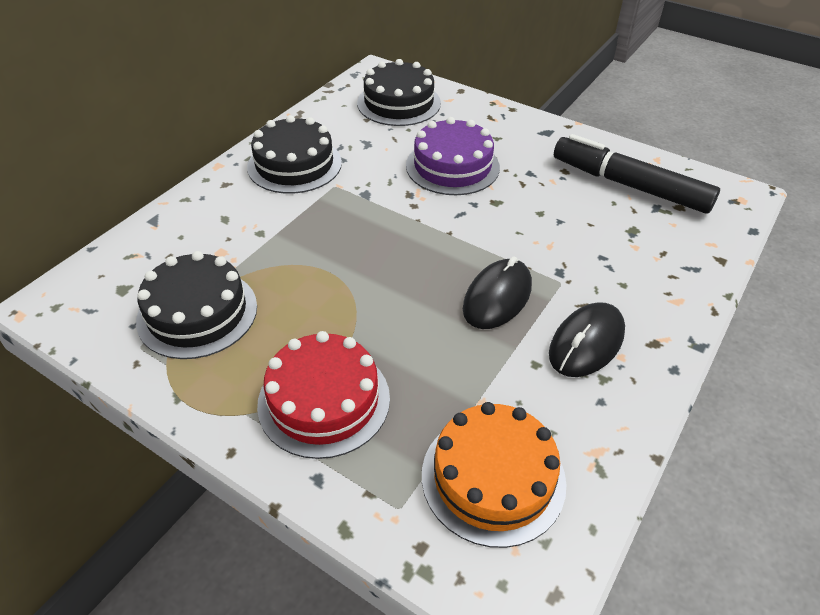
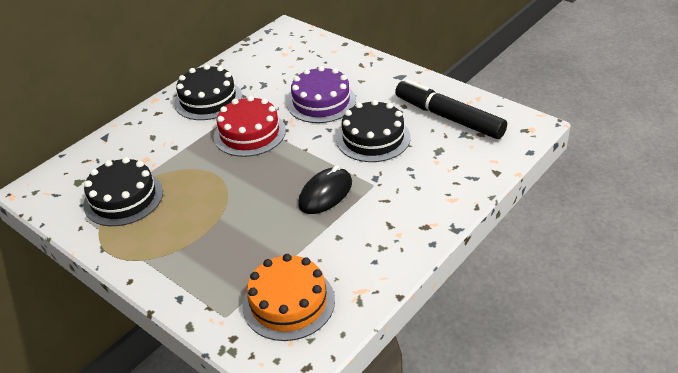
camera: 10 degrees right, 5 degrees down
red cake [257,331,390,459] -> red cake moved to [214,96,286,157]
black cake [357,59,441,126] -> black cake moved to [336,100,410,162]
black mouse [549,302,625,377] -> none

